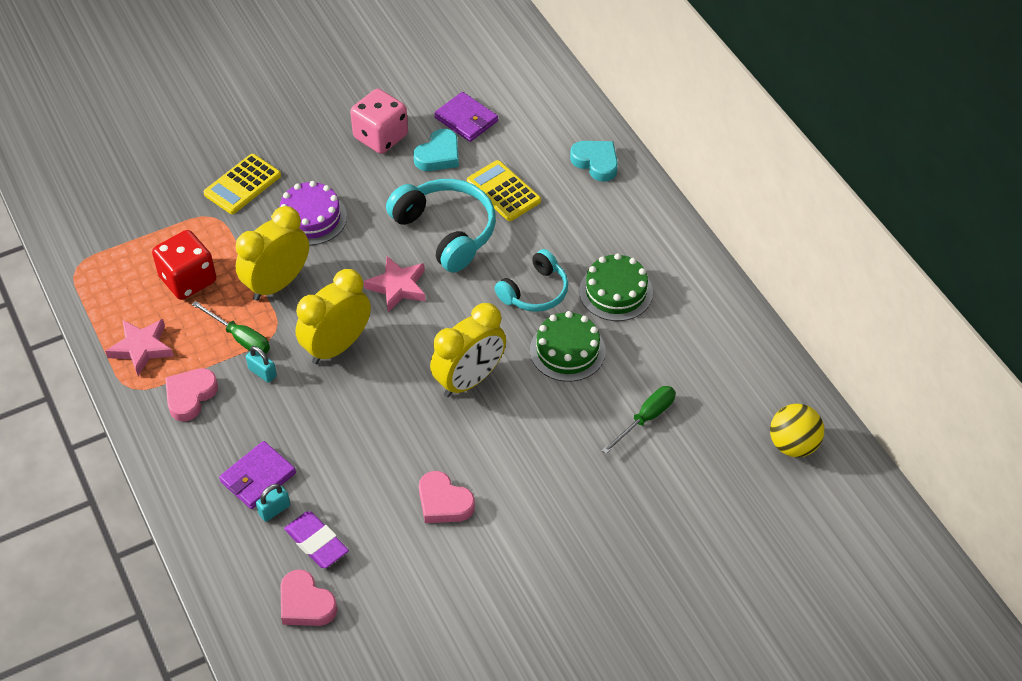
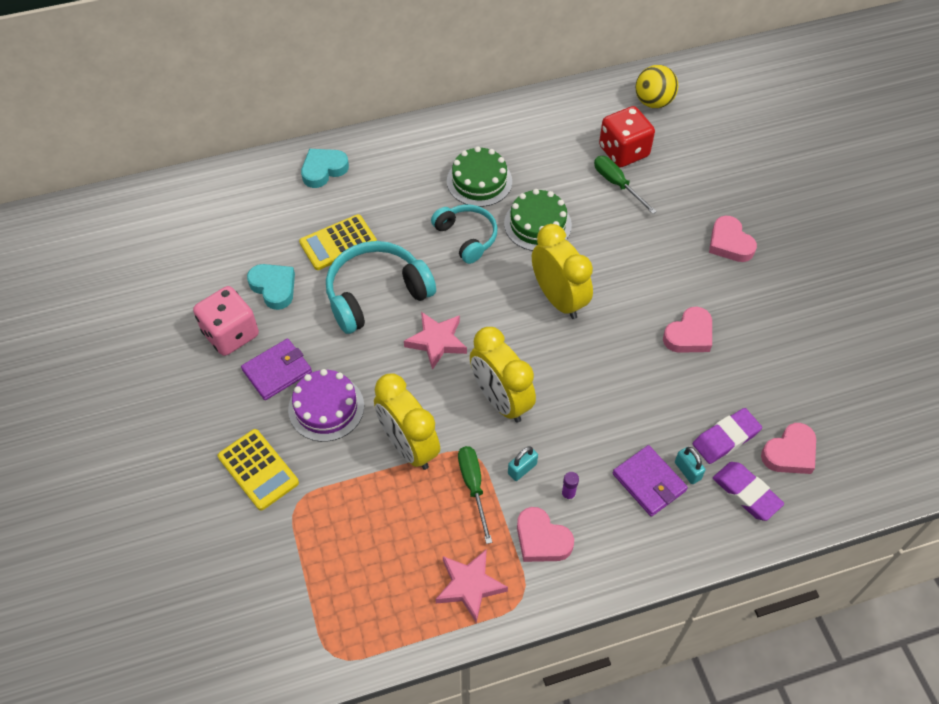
camera: 80 degrees left, 5 degrees up
red dice [152,230,216,300] -> red dice moved to [599,106,655,167]
green screwdriver [192,301,270,354] -> green screwdriver turned 60 degrees counterclockwise [458,446,492,544]
purple wallet [434,92,498,142] -> purple wallet moved to [241,339,312,400]
none -> purple glue stick [561,472,579,501]
none -> pink heart [709,216,757,262]
none -> purple eraser [713,462,784,521]

